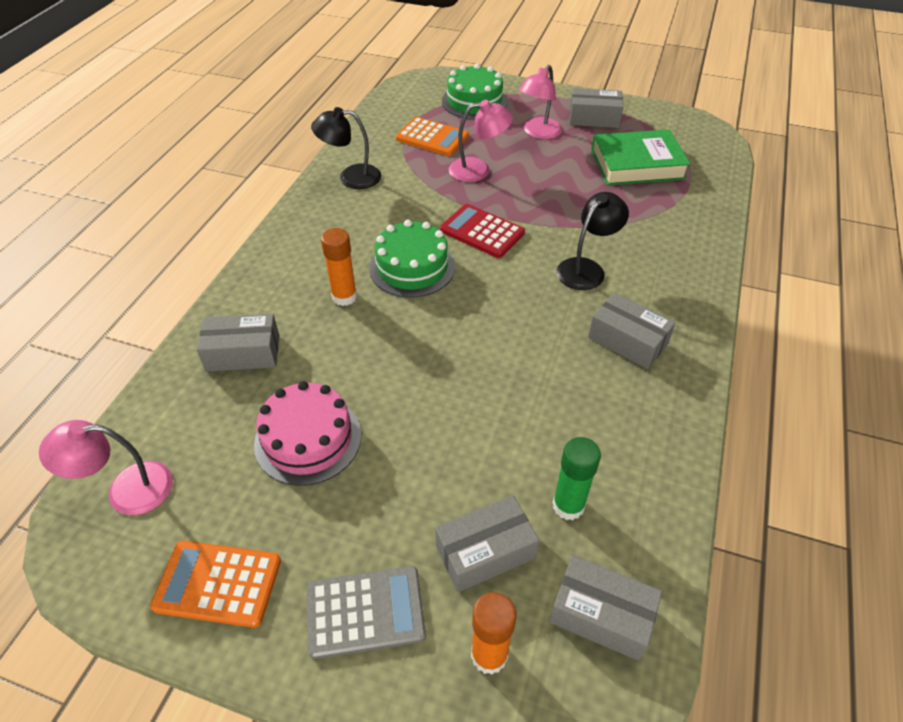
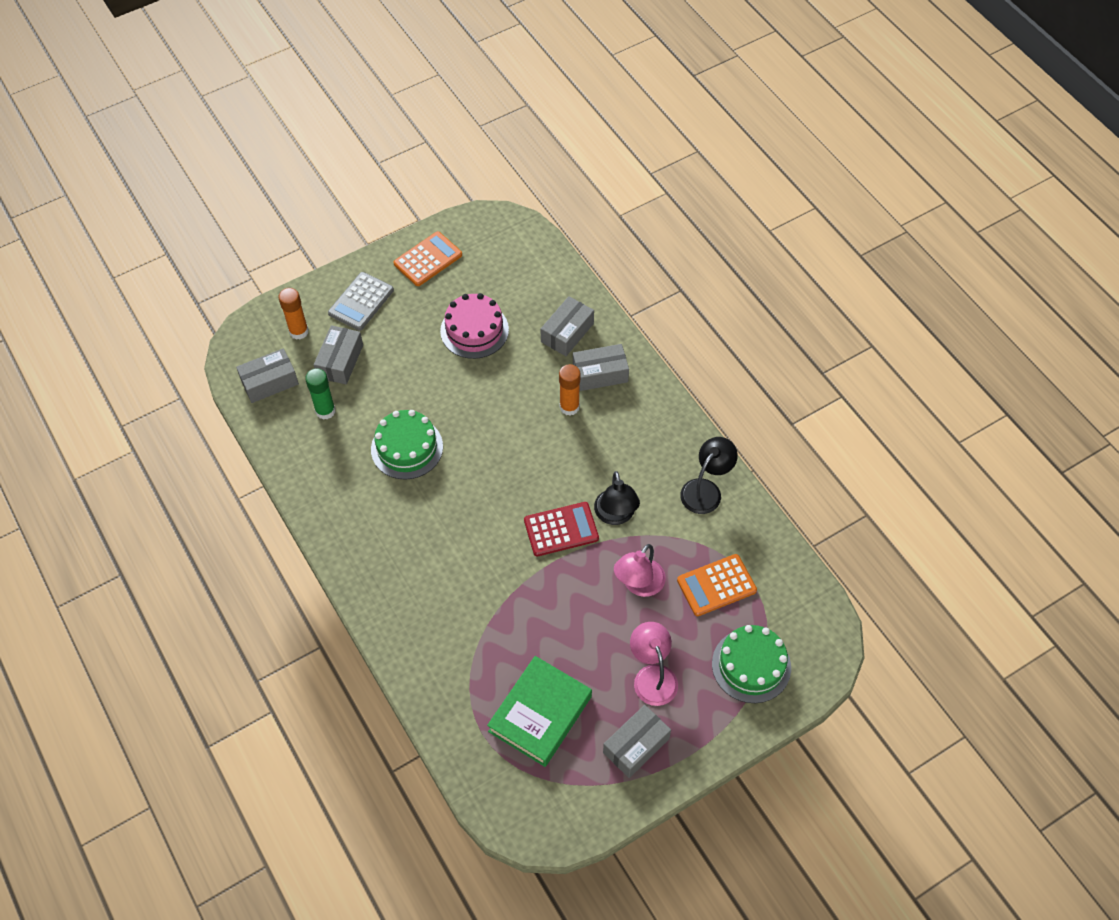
camera: 130 degrees right, 10 degrees up
pink lamp [39,420,173,515] -> none
green cake [369,220,455,297] -> green cake moved to [371,410,443,480]
black lamp [557,192,629,290] -> black lamp moved to [594,471,640,525]
grey box [588,292,676,369] -> grey box moved to [573,344,629,391]

